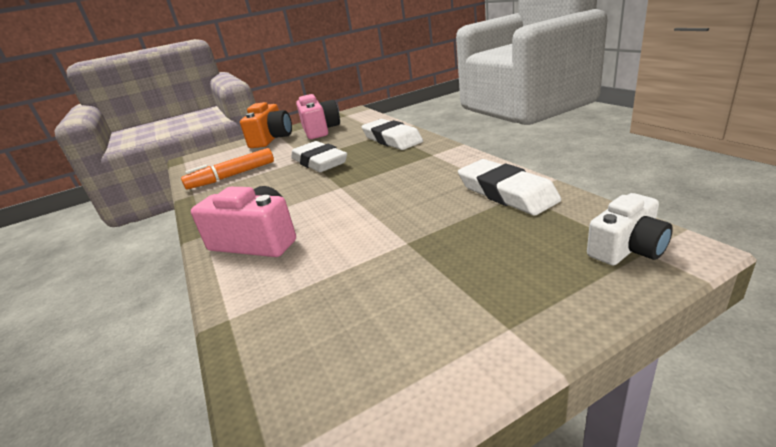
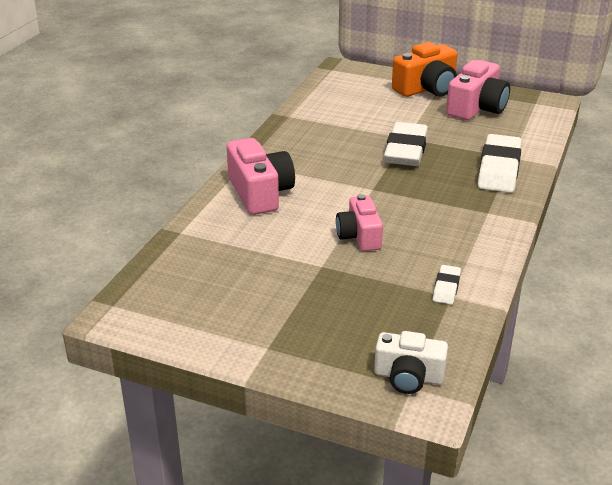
camera: 45 degrees right, 5 degrees up
orange marker [181,148,274,190] -> none
white eraser [458,159,561,215] -> white eraser [433,265,461,305], size x0.48
none -> pink camera [336,194,383,251]

